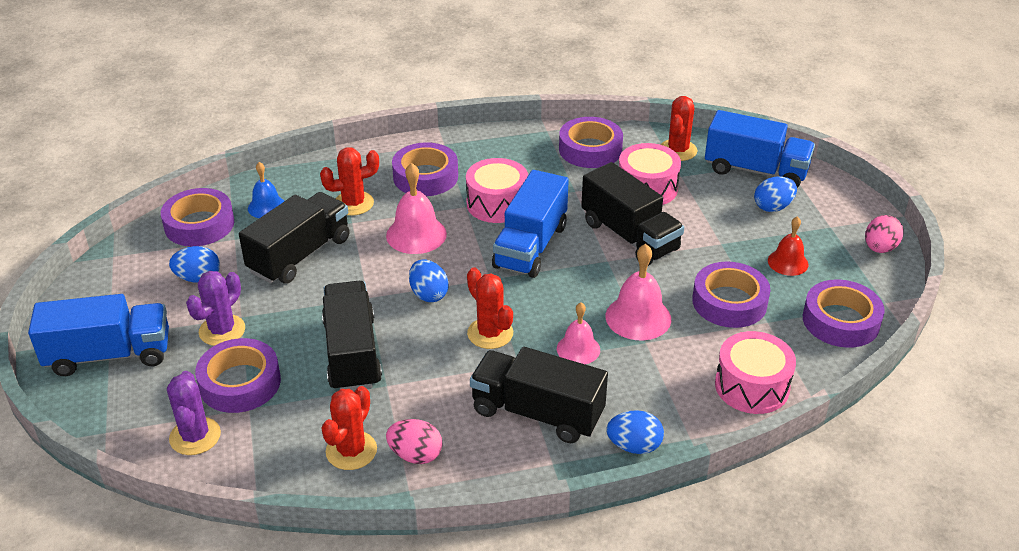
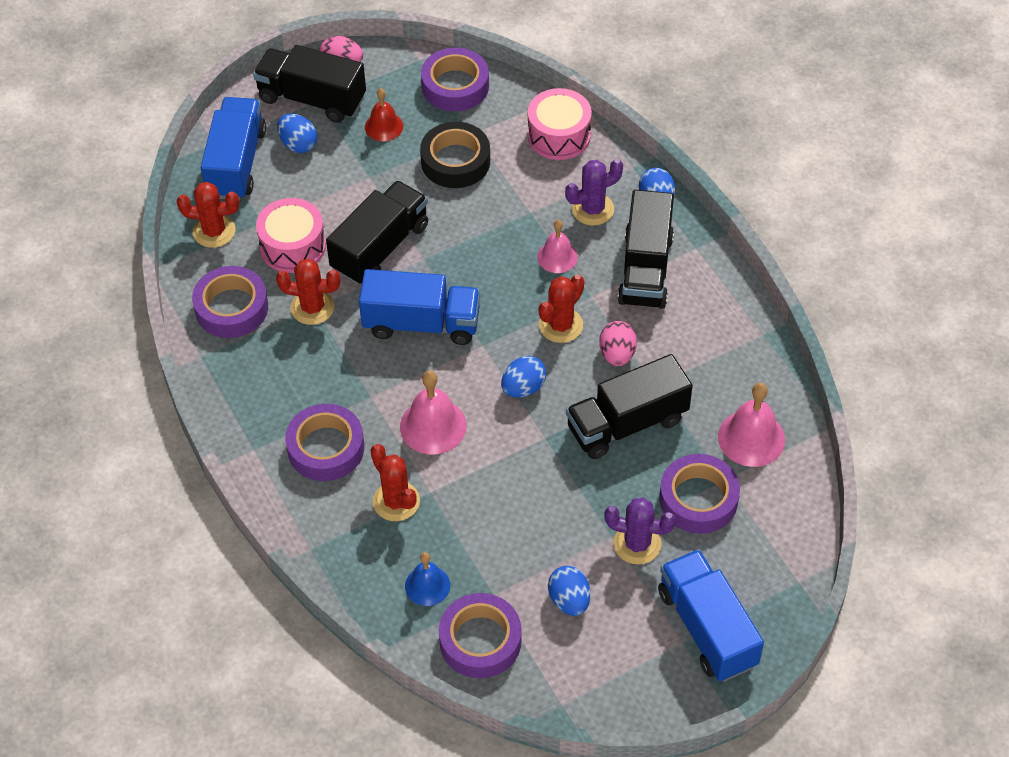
camera: 105 degrees left, 15 degrees up
purple cactus [167,371,221,455] -> purple cactus moved to [565,159,623,226]
black truck [239,192,350,284] -> black truck moved to [253,45,366,123]
red cactus [322,386,377,470] -> red cactus moved to [276,259,340,325]
pink egg [386,419,443,464] -> pink egg moved to [599,321,637,366]
pink drum [466,158,528,223] -> none
pink bell [606,244,671,340] -> pink bell moved to [718,383,785,467]
purple tape [692,262,771,328] -> black tape [420,122,490,188]

